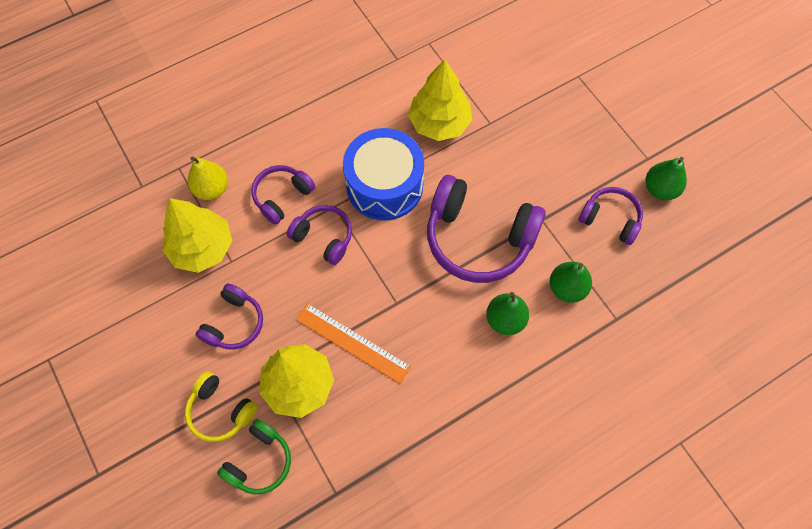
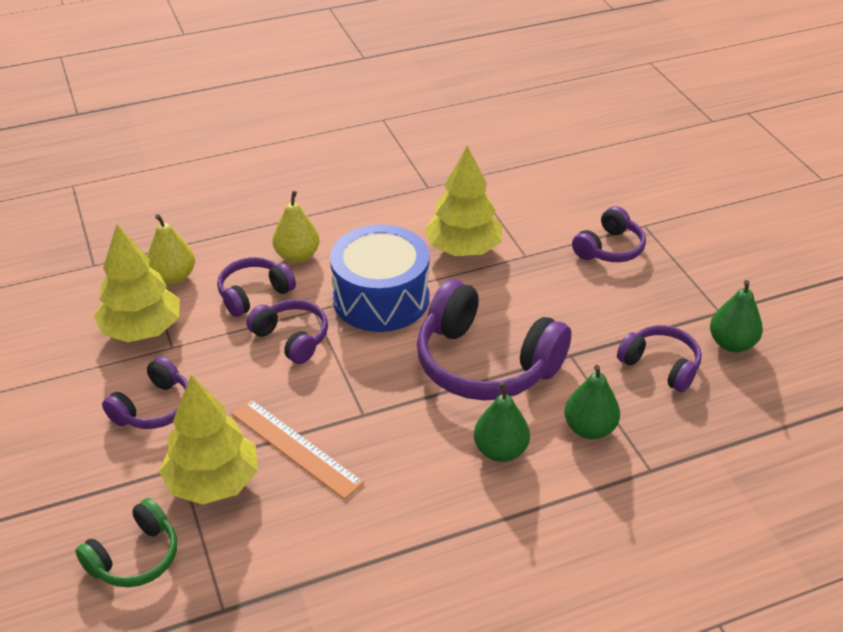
camera: 10 degrees right, 25 degrees down
yellow headphones [185,371,258,442] -> none
none -> yellow pear [272,191,319,263]
none -> purple headphones [572,206,646,262]

